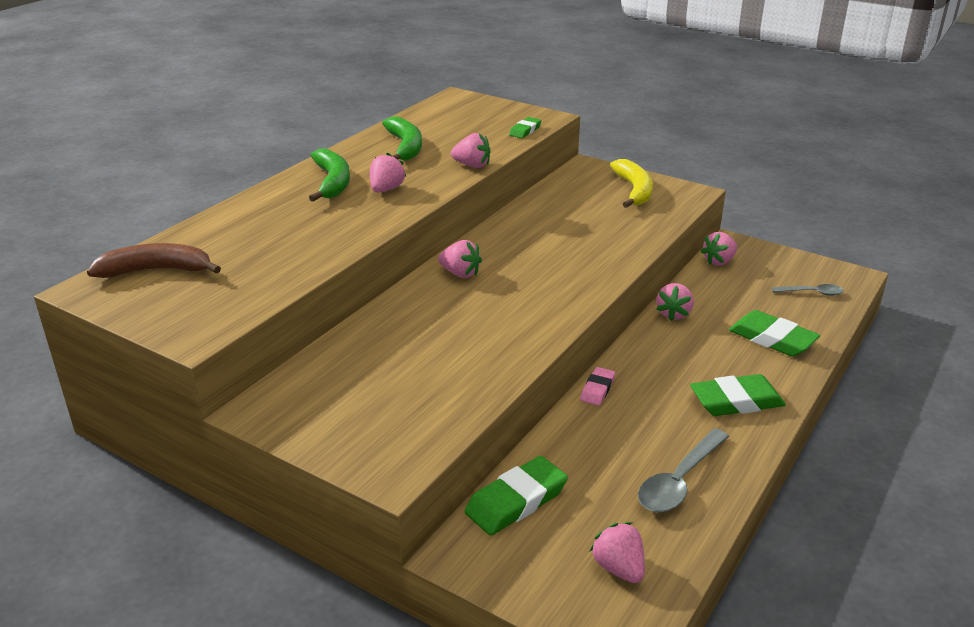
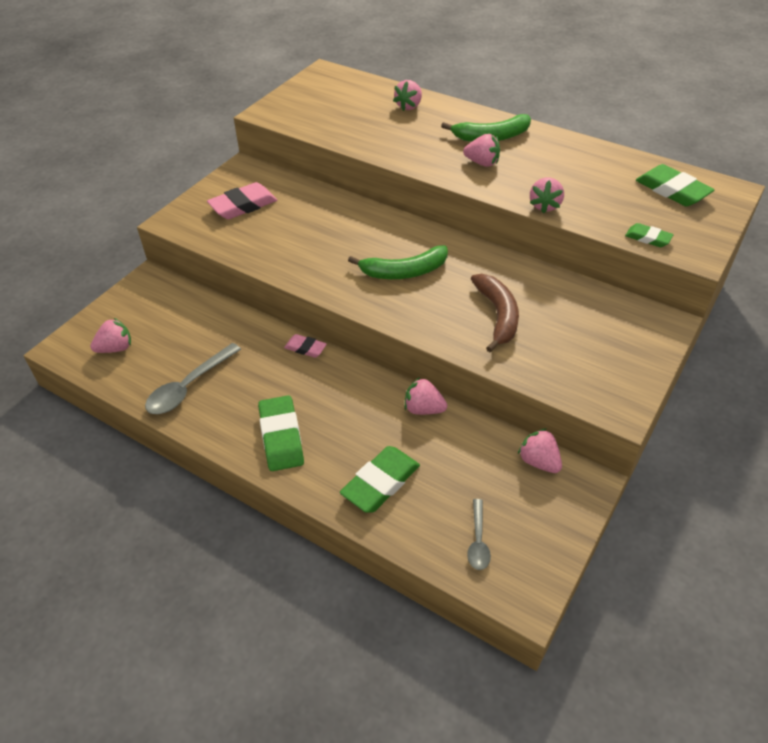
camera: 90 degrees right, 15 degrees up
brown banana [87,243,221,278] -> brown banana moved to [471,274,519,352]
green banana [382,116,422,161] -> green banana moved to [348,245,448,279]
pink strawberry [438,240,482,278] -> pink strawberry moved to [393,80,422,111]
green eraser [464,456,568,535] -> green eraser moved to [636,164,714,207]
yellow banana [610,159,653,208] -> none
grey spoon [638,428,729,512] -> grey spoon turned 90 degrees counterclockwise [145,343,241,414]
none -> pink eraser [207,182,277,219]

